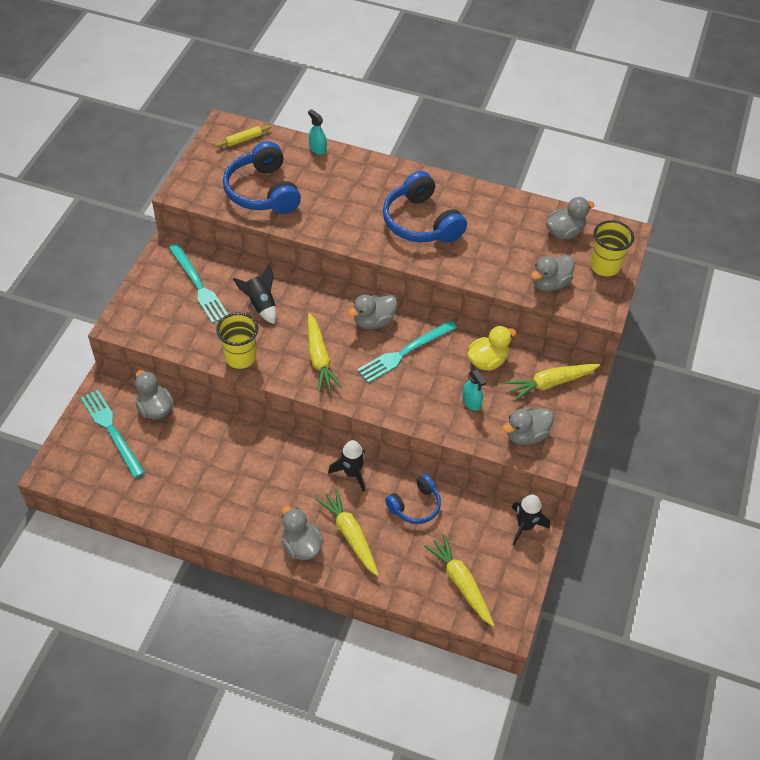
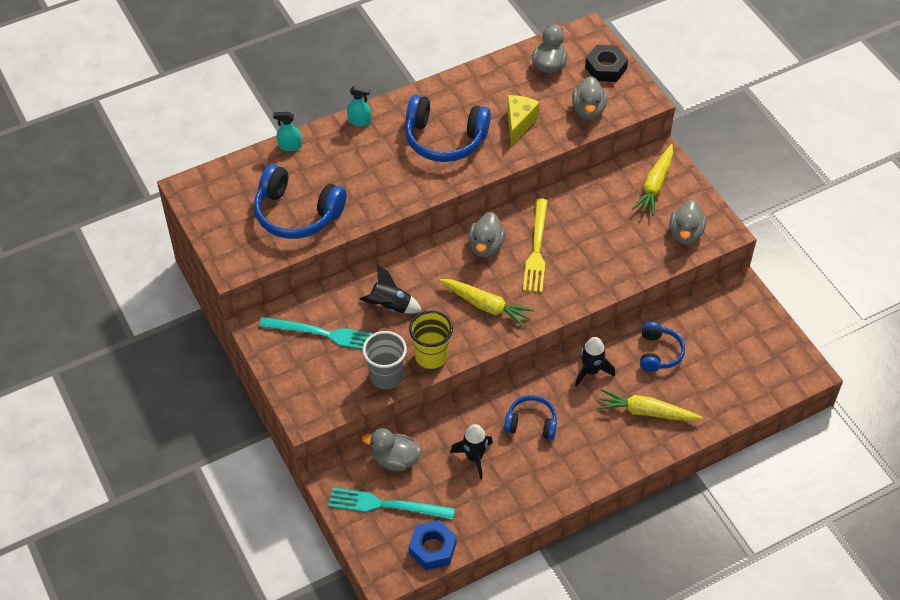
camera: 45 degrees left, 0 degrees up
yellow rolling pin [215,125,271,148] -> none
grey duck [282,505,324,560] -> none
turquoise fork [357,320,457,383] -> yellow fork [523,199,548,293]
yellow carrot [424,535,494,626] -> none
turquoise spray bottle [462,369,486,411] -> turquoise spray bottle moved to [347,86,371,126]
yellow duck [467,326,517,371] -> none
black rocket [512,495,550,545] -> black rocket moved to [450,424,493,479]
yellow cup [590,220,634,276] -> black nut [585,45,628,82]
none -> grey cup [362,331,407,390]
none -> blue nut [409,520,457,570]
none -> blue headphones [504,395,557,440]
none -> yellow cheese [507,95,540,146]

